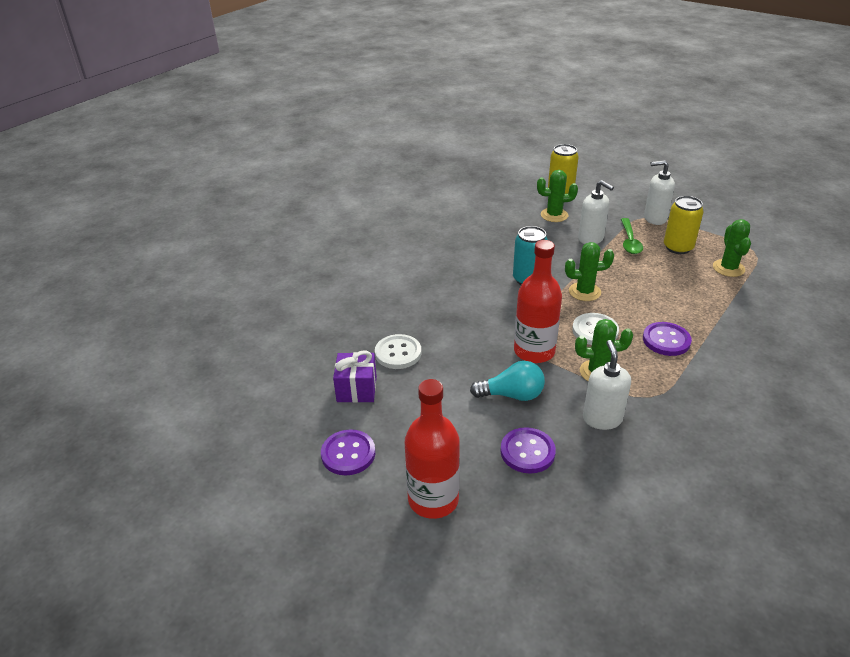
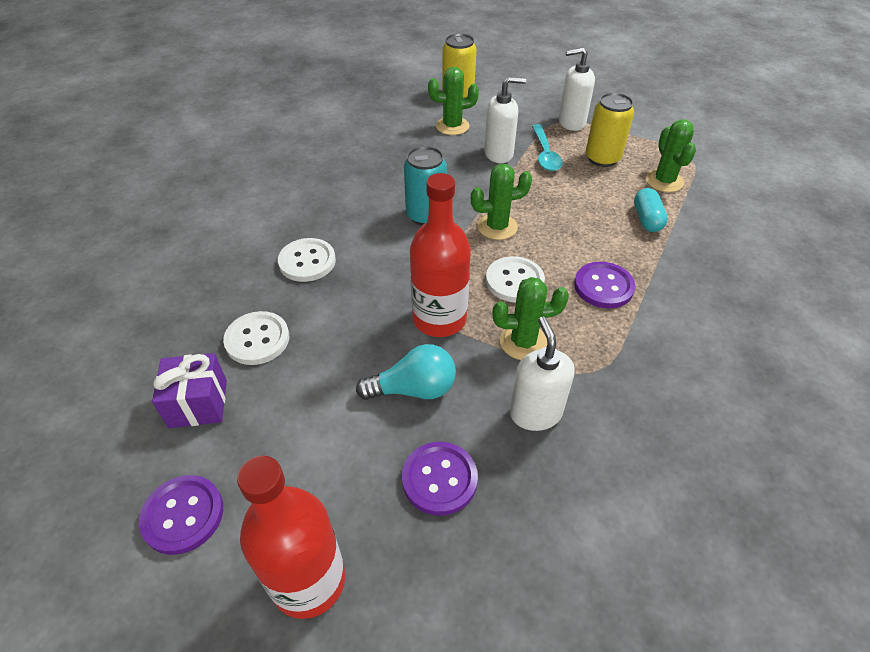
camera: 10 degrees left, 10 degrees up
white soap dispenser [578,180,614,244] -> white soap dispenser turned 45 degrees counterclockwise [484,77,526,163]
green spoon [621,218,643,254] -> turquoise spoon [532,124,563,171]
none -> white button [278,238,336,282]
none -> turquoise capsule [634,188,668,232]

